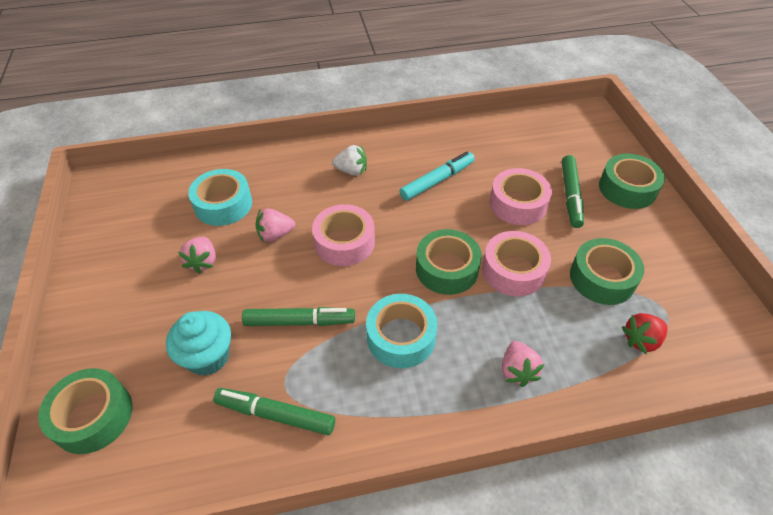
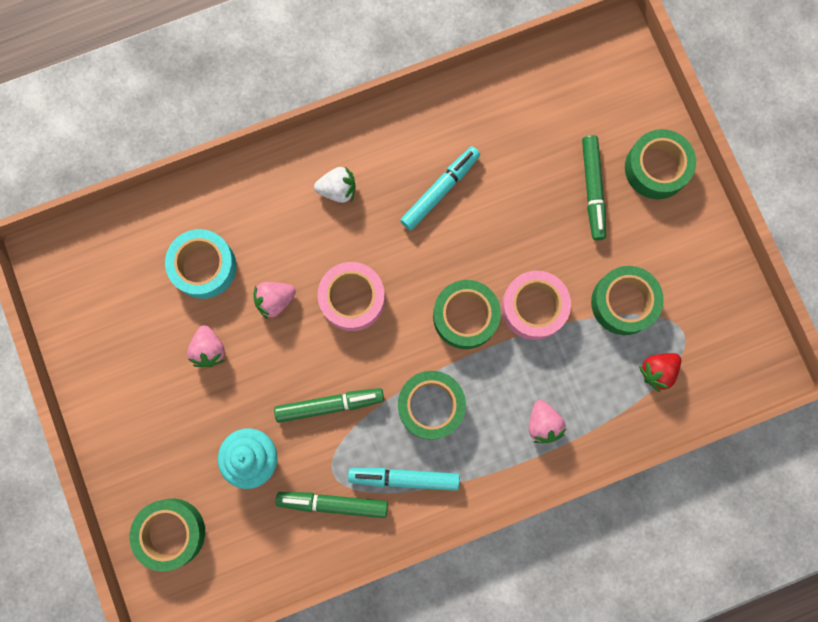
camera: 10 degrees left, 30 degrees up
turquoise tape [366,294,437,368] -> green tape [398,371,466,440]
pink tape [489,168,552,225] -> none
none -> turquoise marker [348,468,460,491]

